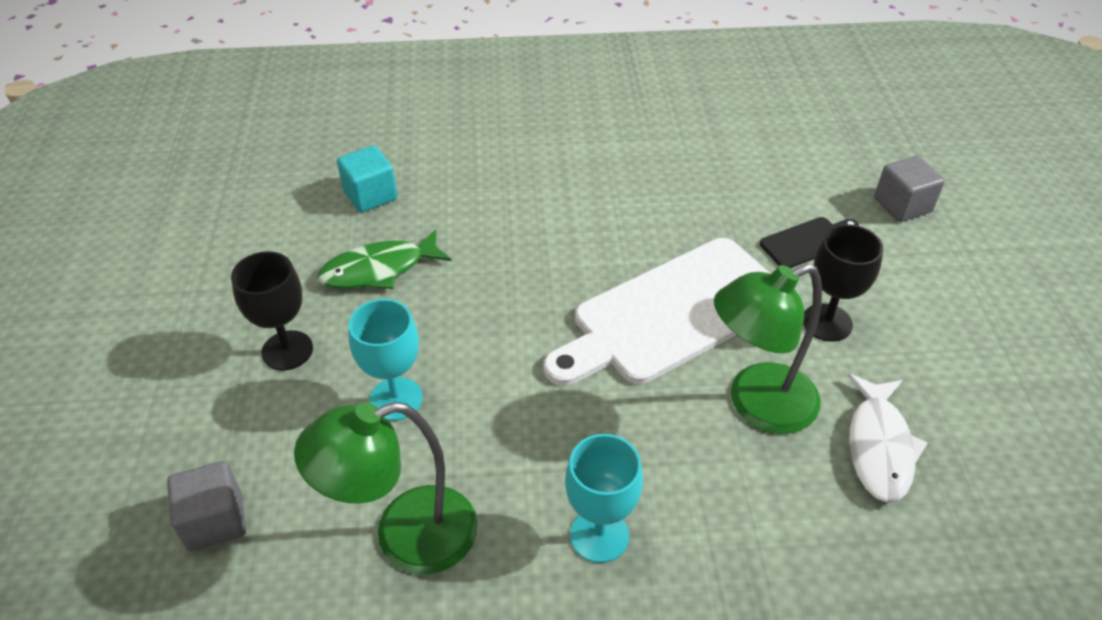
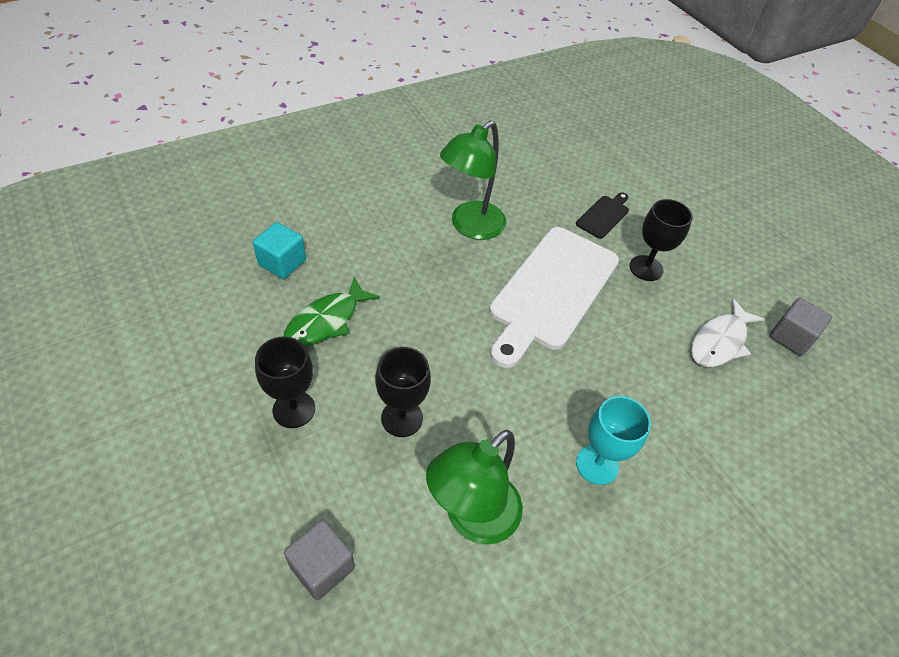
camera: 30 degrees left, 5 degrees up
turquoise goblet [348,299,423,421] -> black goblet [375,347,431,437]
green lamp [714,264,822,434] -> green lamp moved to [440,121,506,240]
white fish [847,374,928,503] -> white fish turned 60 degrees clockwise [691,298,764,367]
grey cube [874,156,945,222] -> grey cube moved to [769,298,832,356]

